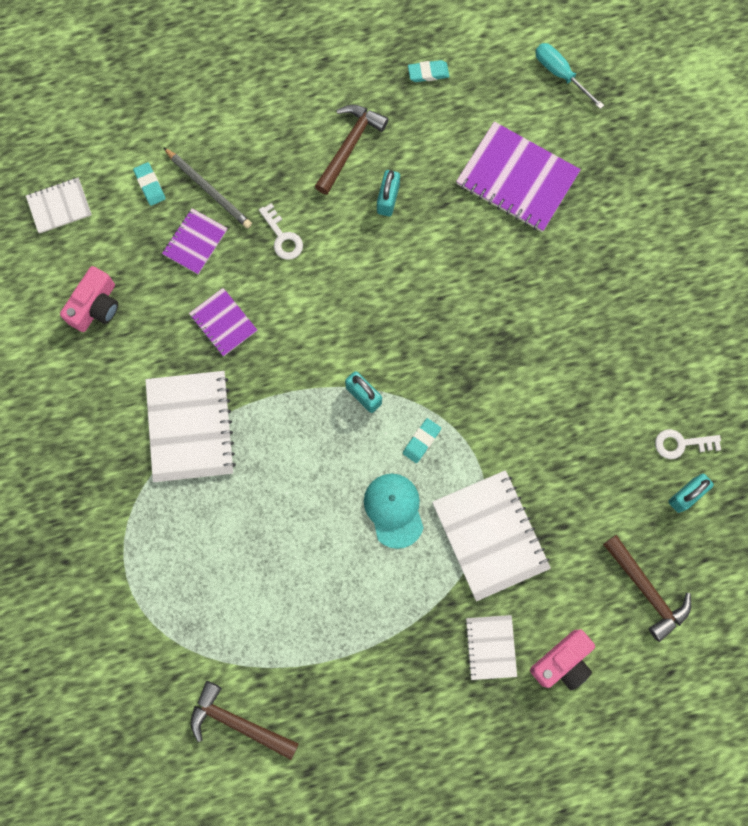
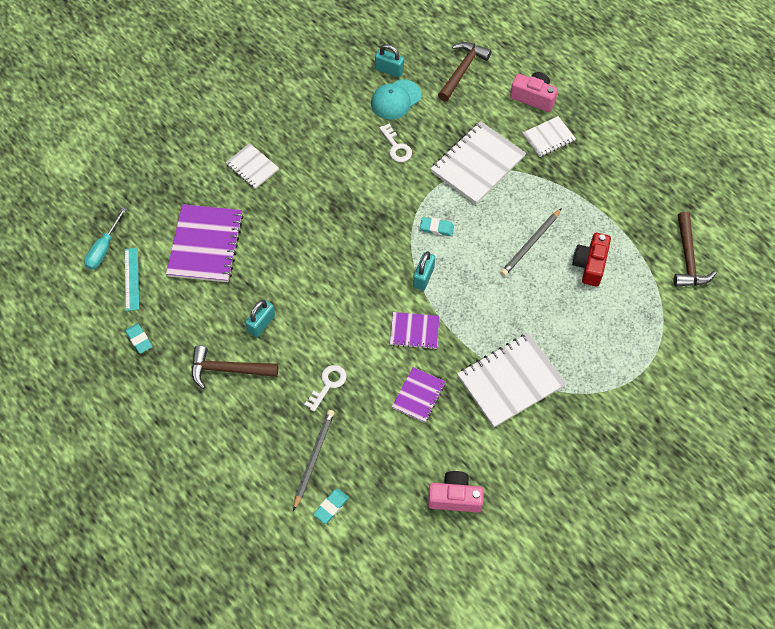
camera: 115 degrees left, 15 degrees down
white notebook [26,177,92,234] -> white notebook moved to [226,143,279,189]
purple notebook [162,208,228,275] -> purple notebook moved to [390,312,440,349]
turquoise cap [364,474,424,549] -> turquoise cap moved to [371,79,421,120]
turquoise padlock [377,170,400,216] -> turquoise padlock turned 45 degrees counterclockwise [245,300,275,337]
white key [655,429,721,459] -> white key moved to [379,124,412,162]
none -> turquoise ruler [125,248,139,311]
none -> grey pencil [501,208,562,276]
none -> red camera [572,233,611,287]

